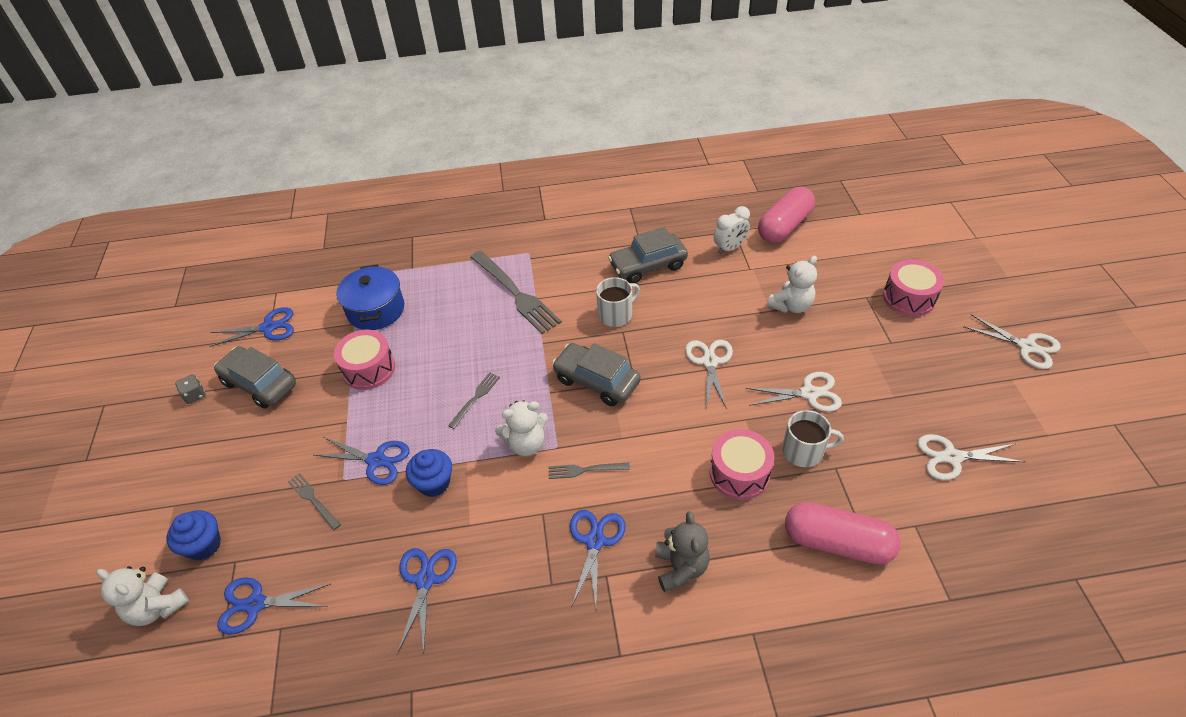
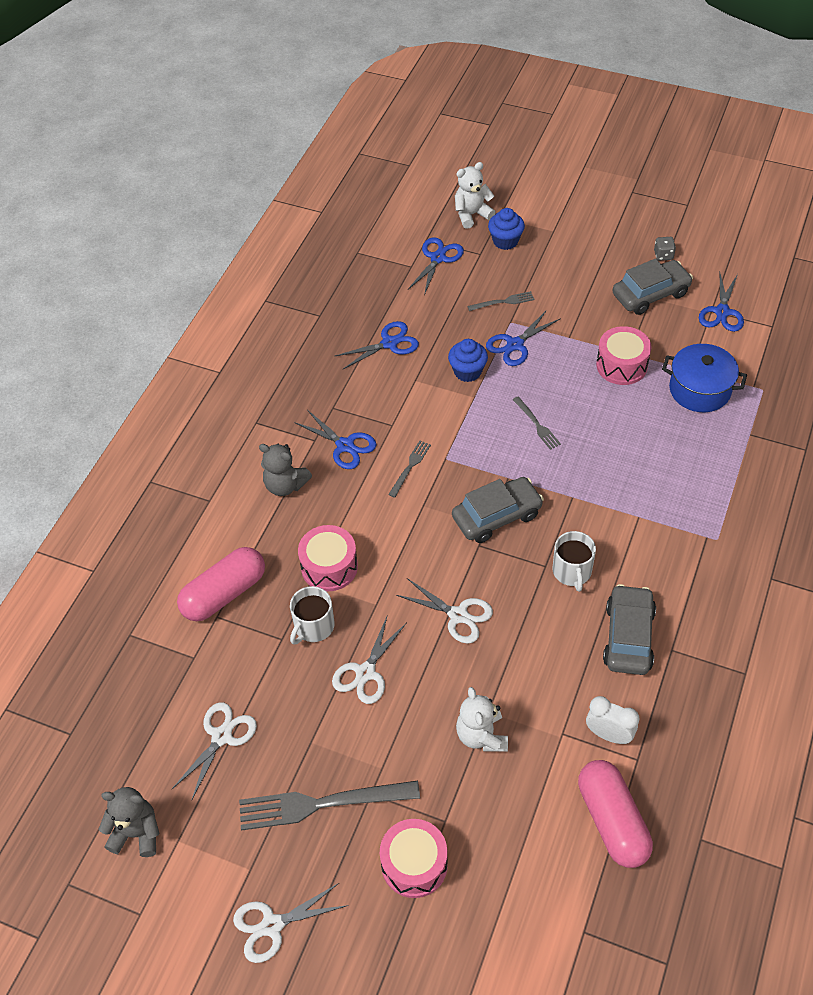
camera: 120 degrees right, 5 degrees up
blue scissors [398,548,457,652] -> blue scissors turned 60 degrees counterclockwise [335,321,419,369]
grey fork [470,250,562,334] -> grey fork moved to [239,780,420,831]
white teddy bear [495,400,548,456] -> none
white clock [714,206,750,254] -> white clock turned 120 degrees clockwise [586,696,639,744]
none -> grey teddy bear [99,787,160,857]

